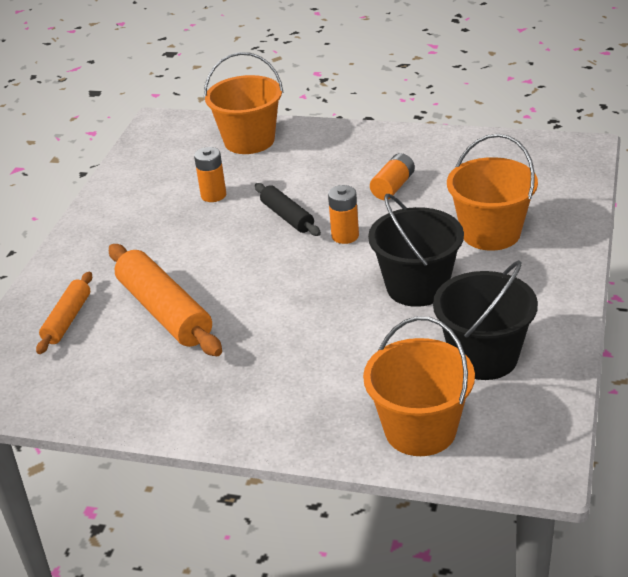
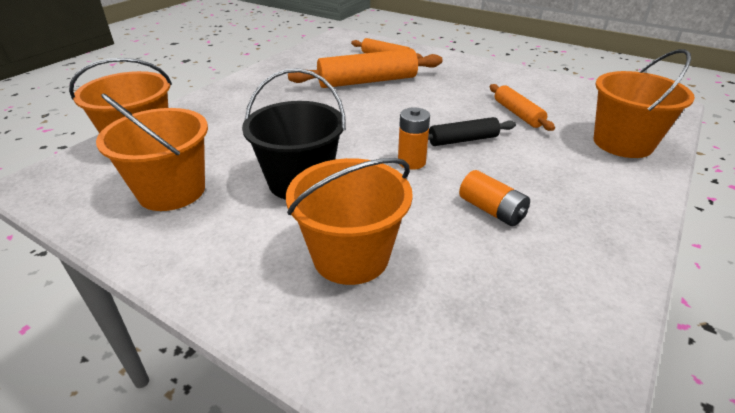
camera: 105 degrees right, 0 degrees up
orange battery [194,147,226,202] -> orange rolling pin [490,84,555,131]
black bucket [433,260,538,380] -> orange bucket [96,94,208,211]

